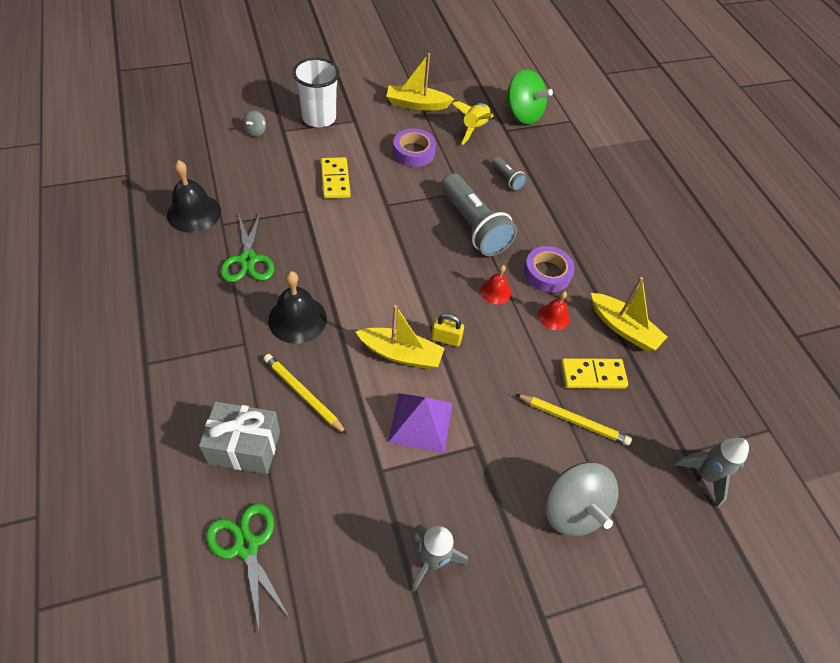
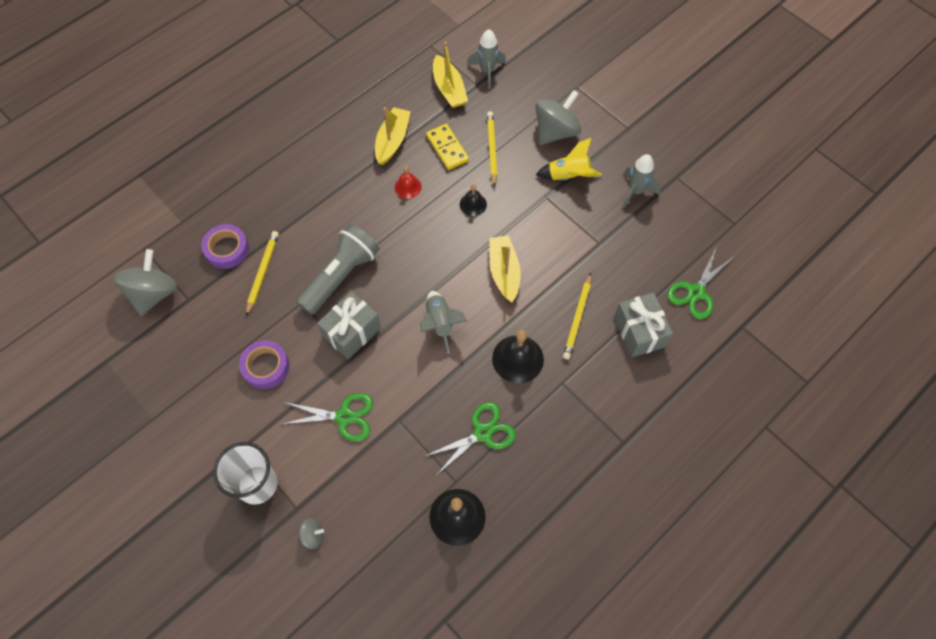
camera: 110 degrees left, 10 degrees up
yellow domino [321,157,350,199] -> green scissors [283,393,373,442]
yellow boat [386,53,454,111] -> yellow boat moved to [433,42,468,108]
purple pyramid [388,393,453,453] -> none
yellow padlock [431,313,464,347] -> none
yellow rocket [452,101,494,145] -> yellow rocket moved to [536,138,601,181]
red bell [480,265,512,304] -> none
grey flashlight [492,157,527,190] -> yellow pencil [246,231,279,316]
green spinning top [505,69,553,124] -> grey spinning top [113,249,177,316]
purple tape [524,246,575,293] -> purple tape moved to [201,224,249,269]
none -> grey gift [317,291,381,359]
none -> grey rocket [420,291,467,354]
none -> black bell [460,184,487,216]

